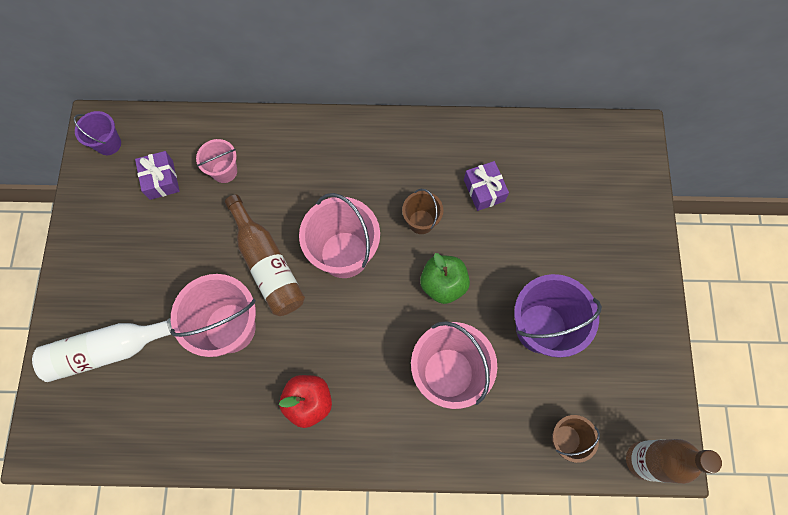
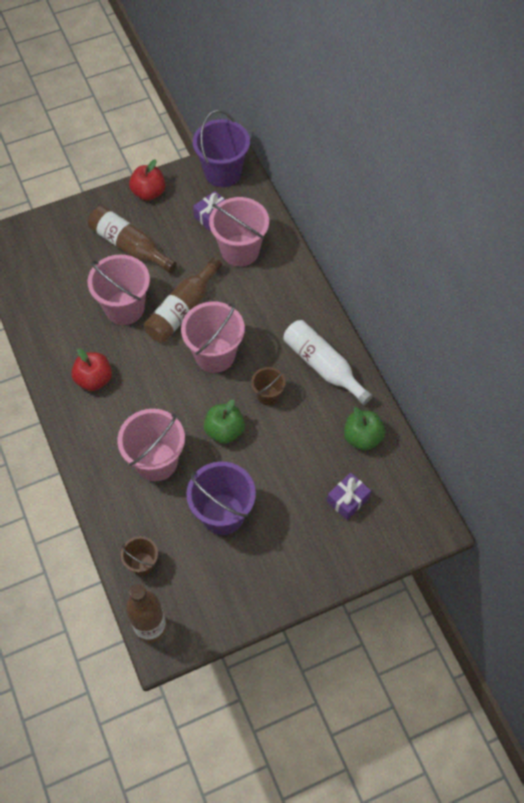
camera: 65 degrees right, 10 degrees down
white bottle [32,318,172,382] -> white bottle moved to [284,320,373,405]
purple bucket [74,111,121,155] -> purple bucket [193,110,250,187], size x1.85
pink bucket [196,139,237,183] -> pink bucket [209,197,269,267], size x1.85
purple gift [464,161,509,211] -> purple gift moved to [327,472,371,520]
none -> brown bottle [88,206,177,273]
none -> red apple [129,159,165,201]
none -> green apple [344,407,385,451]

